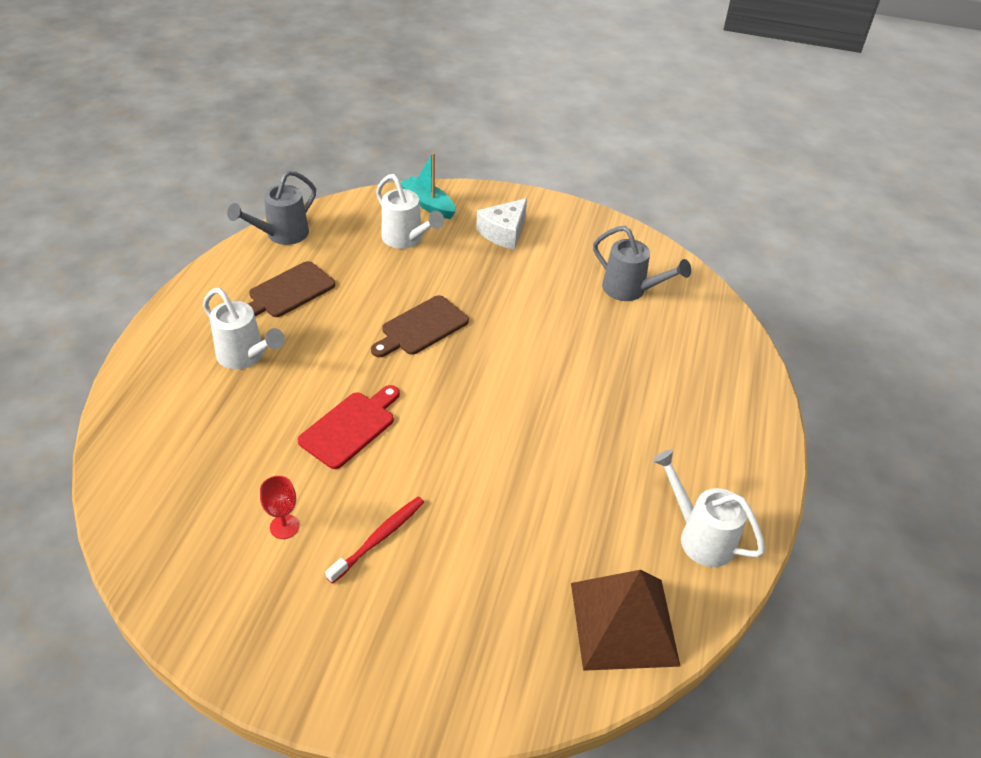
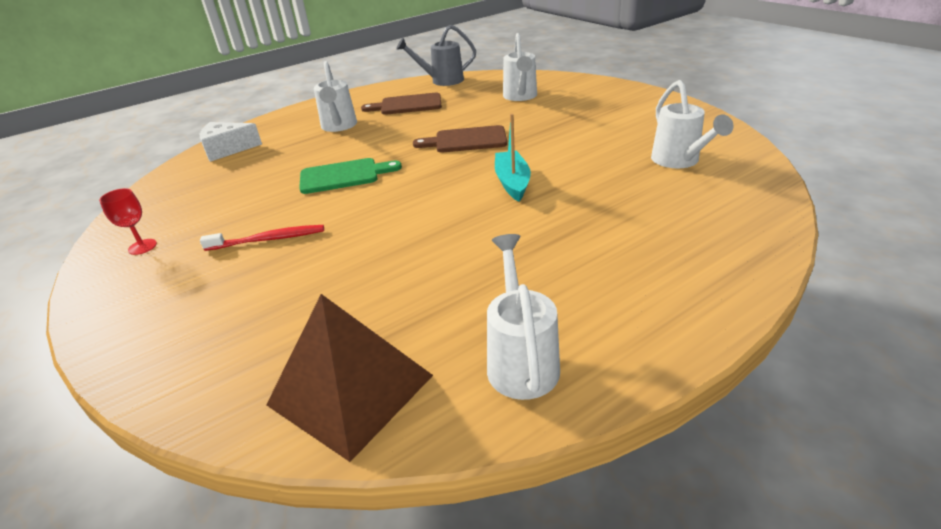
camera: 45 degrees right, 10 degrees down
red goblet [260,476,299,539] -> red goblet moved to [99,188,157,255]
red cutting board [297,385,400,469] -> green cutting board [299,158,402,194]
turquoise boat [400,153,456,219] -> turquoise boat moved to [495,114,531,201]
white cheese [476,198,527,250] -> white cheese moved to [200,122,262,162]
grey watering can [593,226,691,301] -> white watering can [651,80,734,168]

